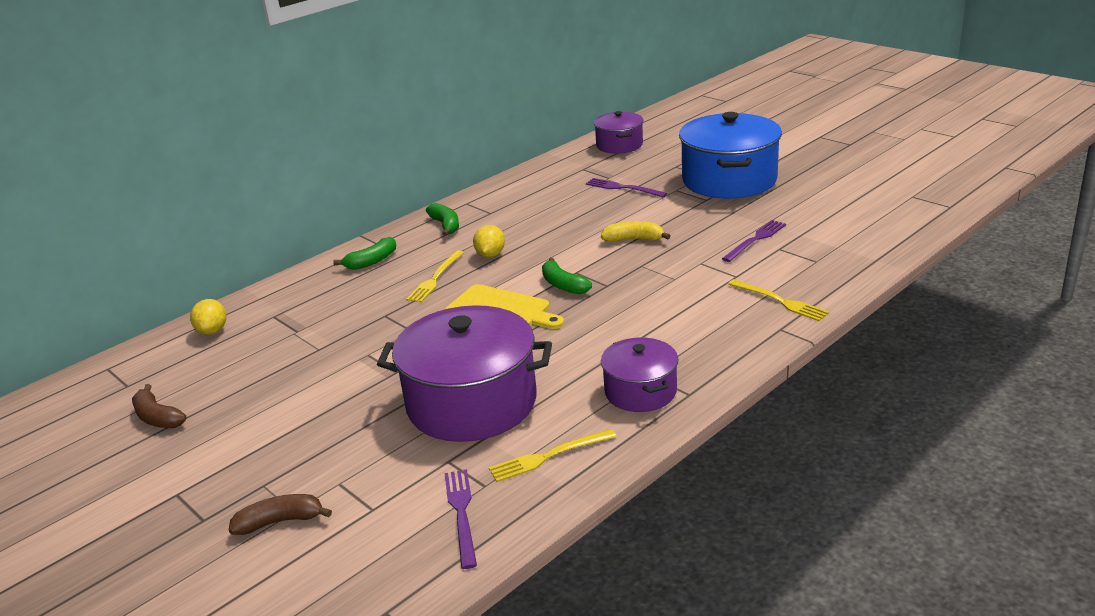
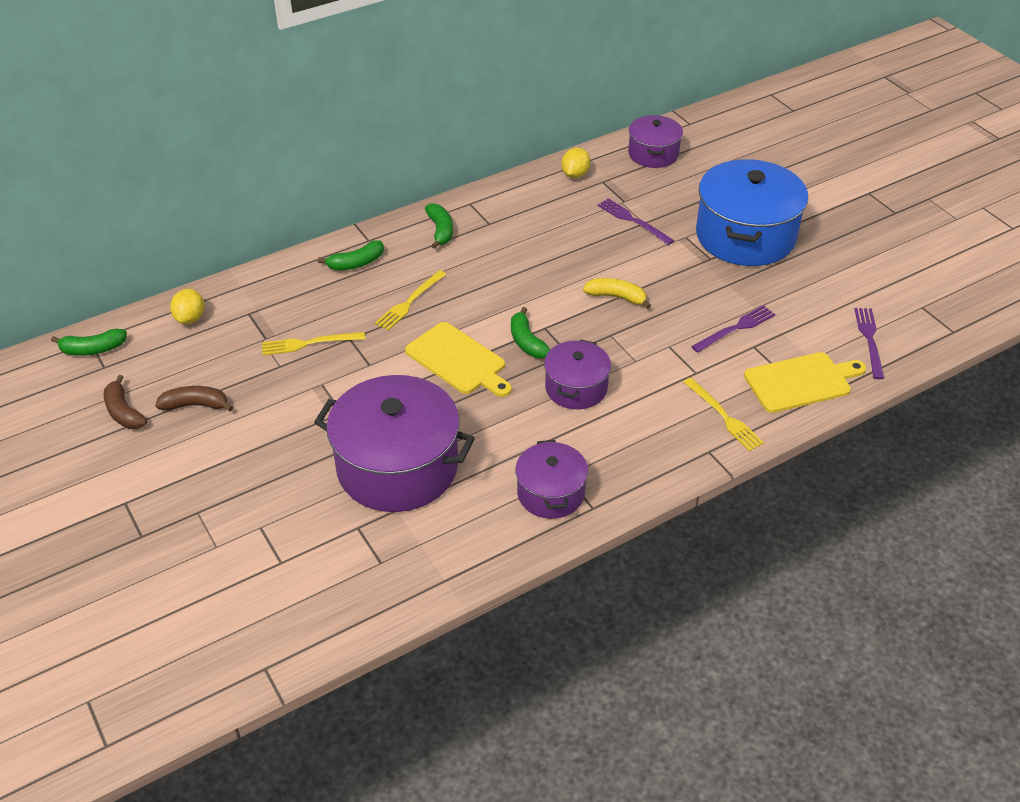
camera: 10 degrees right, 15 degrees up
brown banana [229,494,332,535] -> brown banana moved to [155,386,233,411]
purple fork [444,469,477,569] -> purple fork moved to [854,308,884,379]
yellow lemon [473,225,505,258] -> yellow lemon moved to [561,148,590,178]
yellow fork [489,429,617,482] -> yellow fork moved to [262,332,365,355]
none -> green banana [51,329,127,356]
none -> purple pot [544,340,611,409]
none -> yellow cutting board [744,352,866,413]

